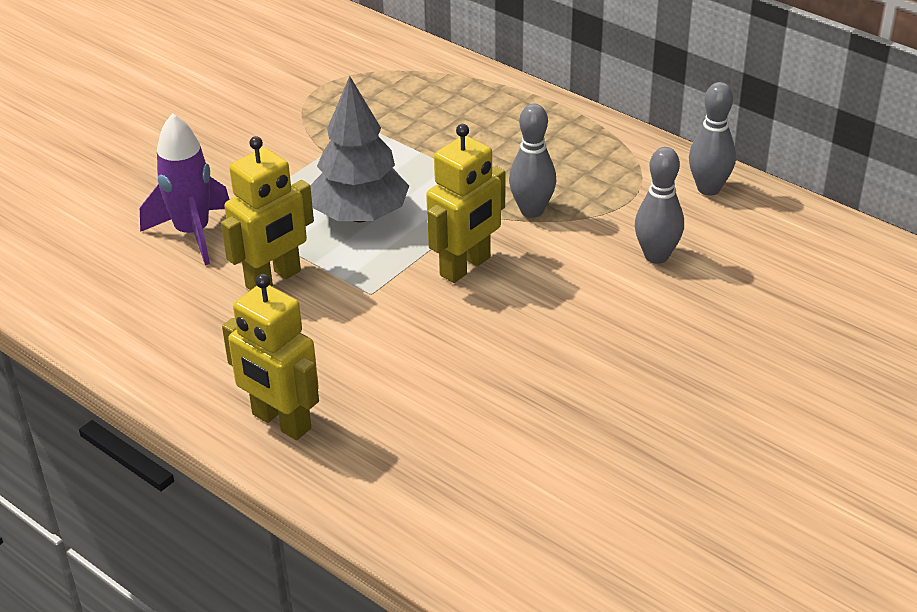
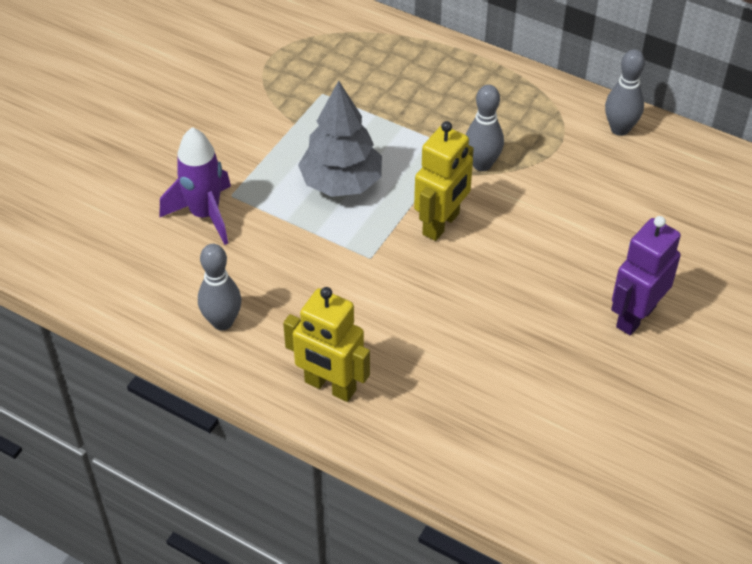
camera: 10 degrees left, 10 degrees up
yellow robot [221,136,314,290] -> none
grey bowling pin [635,147,684,264] -> grey bowling pin moved to [198,244,241,330]
none -> purple robot [611,216,681,335]

